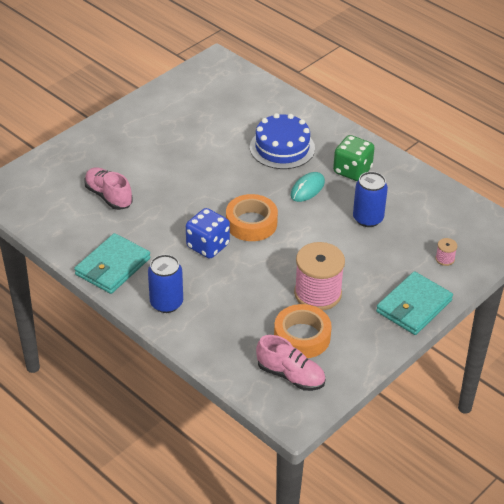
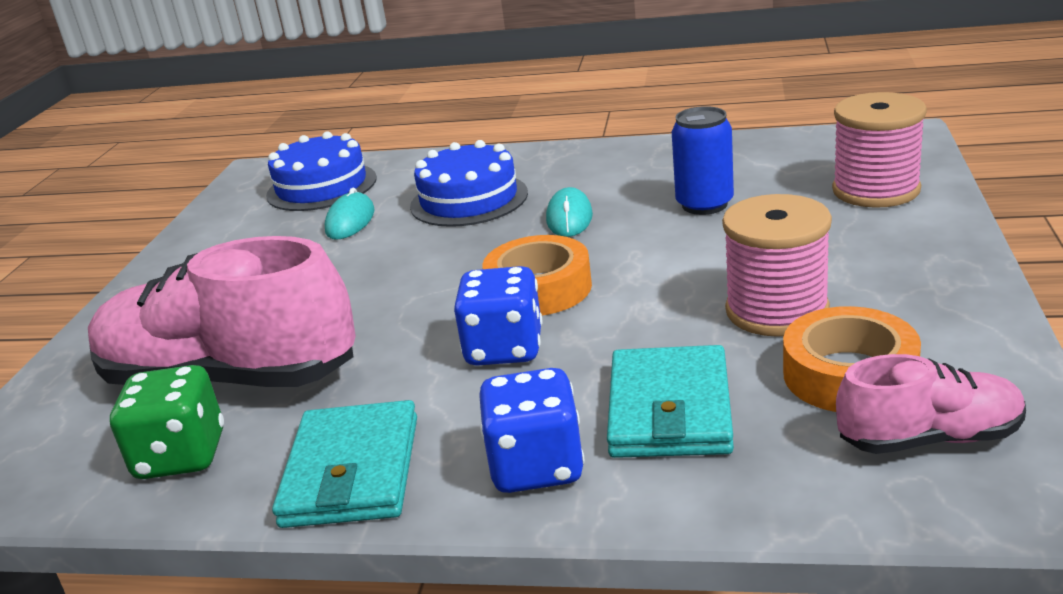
camera: 30 degrees left, 15 degrees down
pink shoe [84,167,133,210] -> pink shoe [88,236,356,387], size x1.93
blue can [148,254,183,313] -> blue dice [479,368,585,493]
green dice [333,135,375,181] -> green dice moved to [110,365,224,479]
turquoise wallet [376,271,453,335] -> turquoise wallet moved to [607,345,734,458]
pink spool [435,238,457,266] -> pink spool [832,92,927,208], size x2.38
none -> blue cake [266,131,377,211]
none -> turquoise mouse [325,188,375,240]

